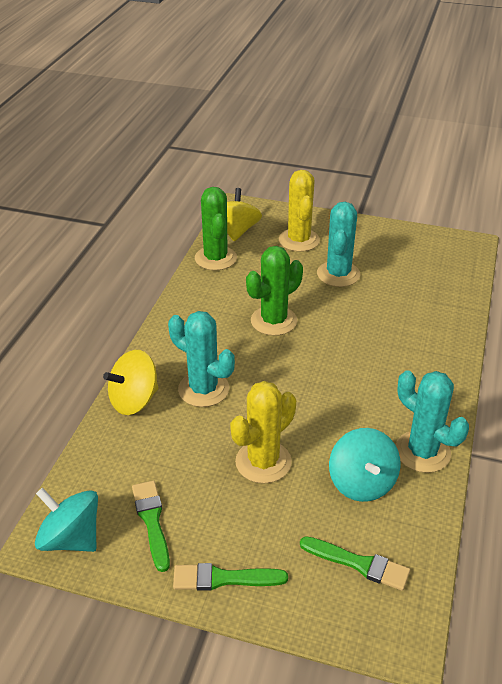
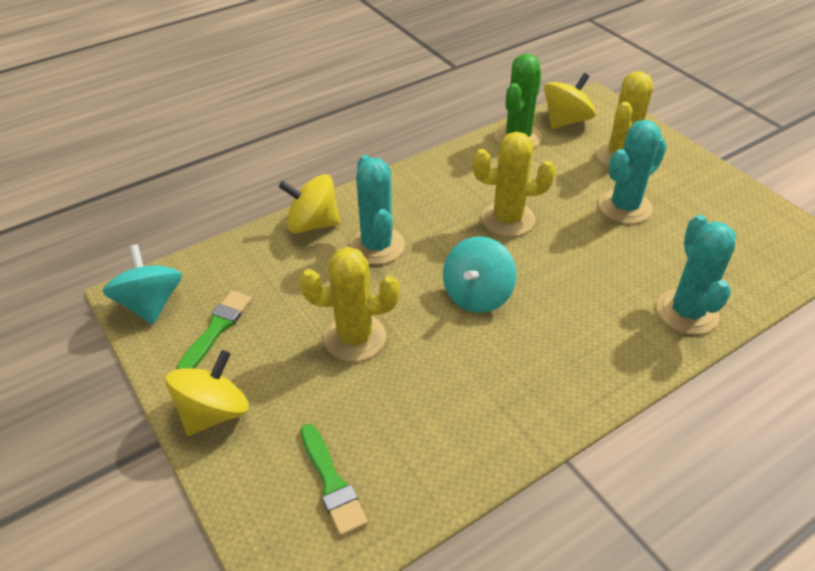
camera: 40 degrees right, 5 degrees up
green brush [173,563,288,591] -> yellow spinning top [165,350,249,436]
green cactus [246,246,303,336] -> yellow cactus [473,132,555,237]
turquoise spinning top [329,428,400,502] -> turquoise spinning top moved to [443,237,516,313]
turquoise cactus [395,370,469,473] -> turquoise cactus moved to [656,215,736,335]

